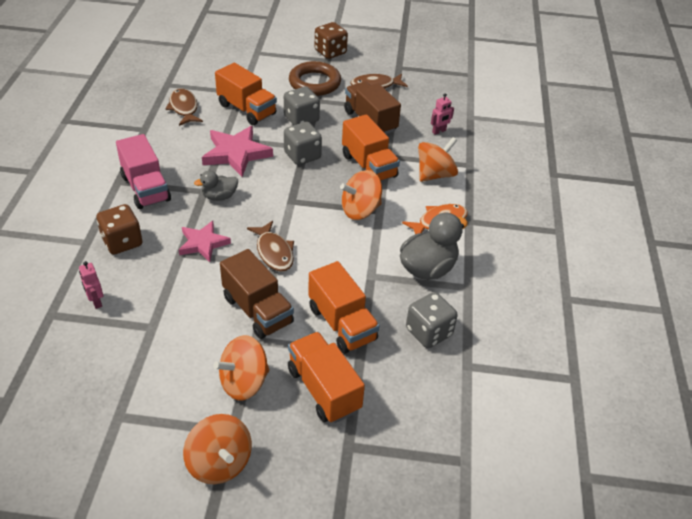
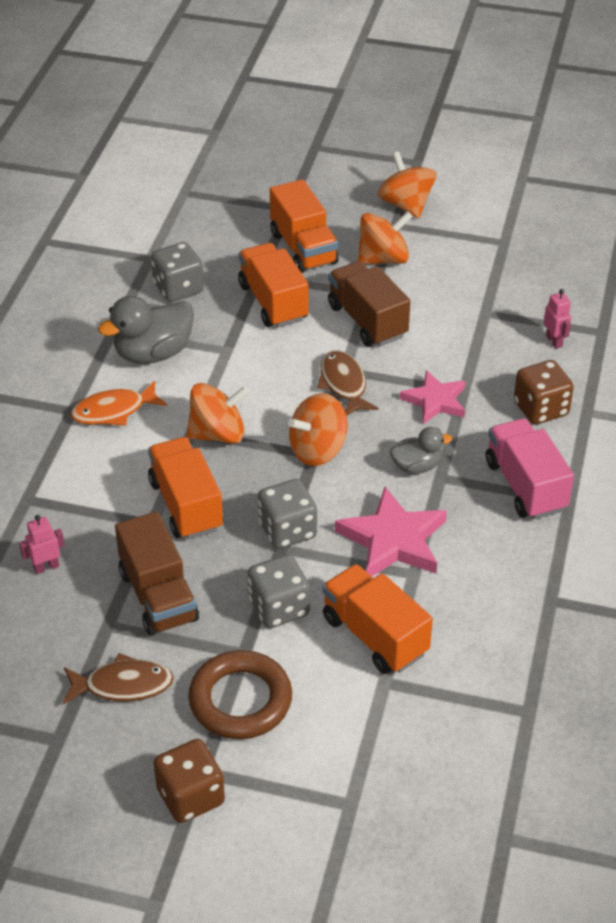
camera: 170 degrees left, 0 degrees up
brown fish [165,88,203,126] -> none
orange spinning top [418,137,458,182] -> orange spinning top moved to [288,393,347,466]

